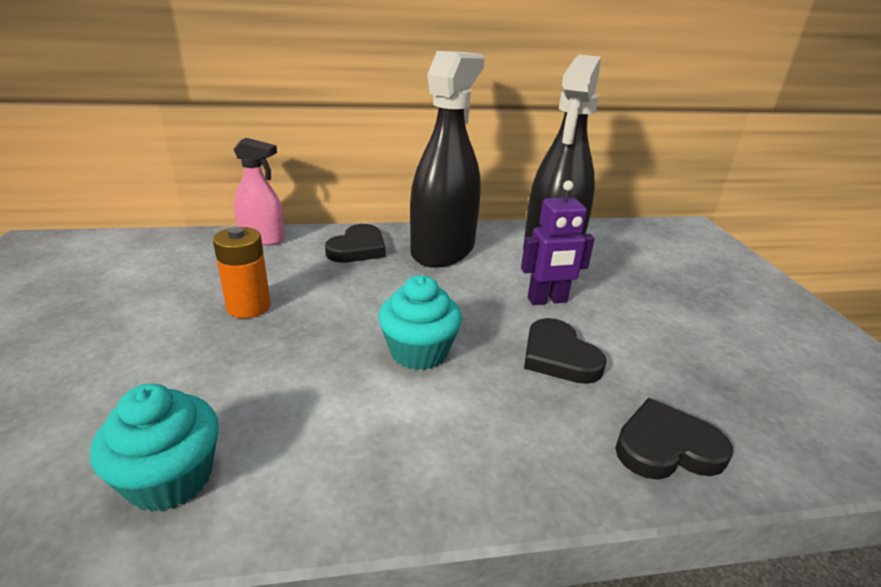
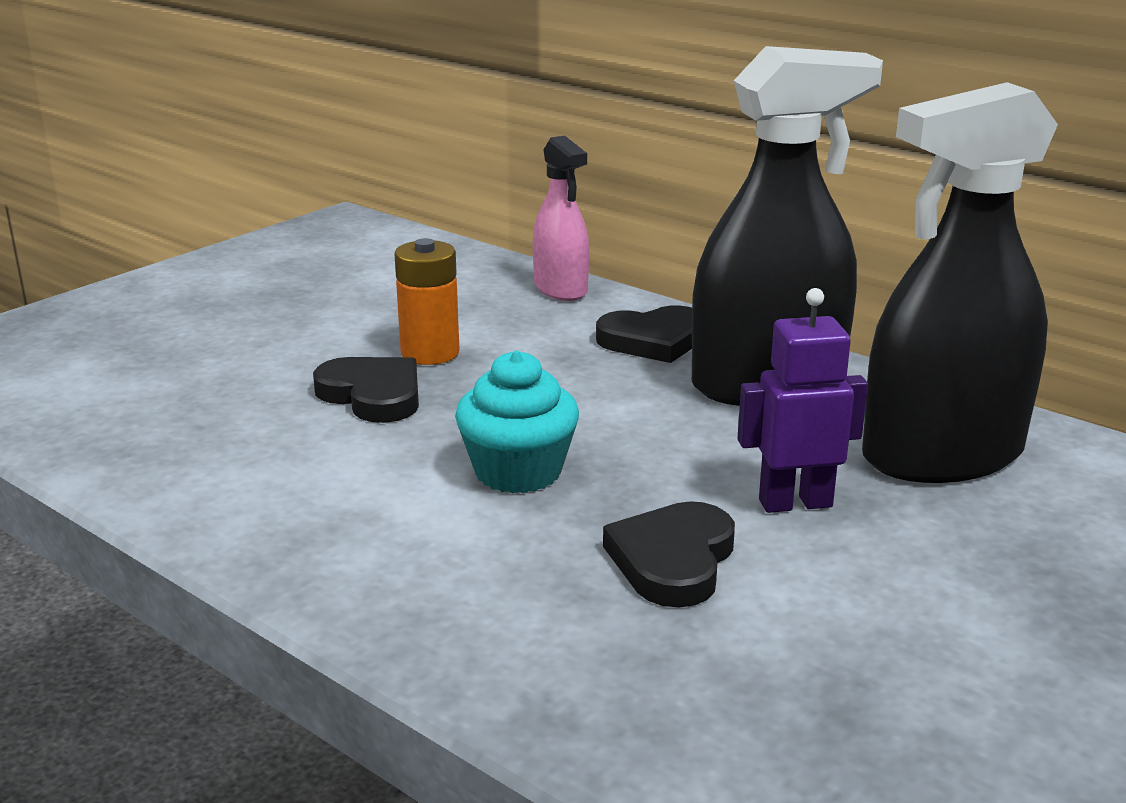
camera: 50 degrees right, 5 degrees down
turquoise cupcake [90,384,219,512] -> none
purple robot [521,180,595,305] -> purple robot turned 135 degrees clockwise [737,288,868,513]
black heart [615,398,733,480] -> black heart moved to [313,357,419,423]

